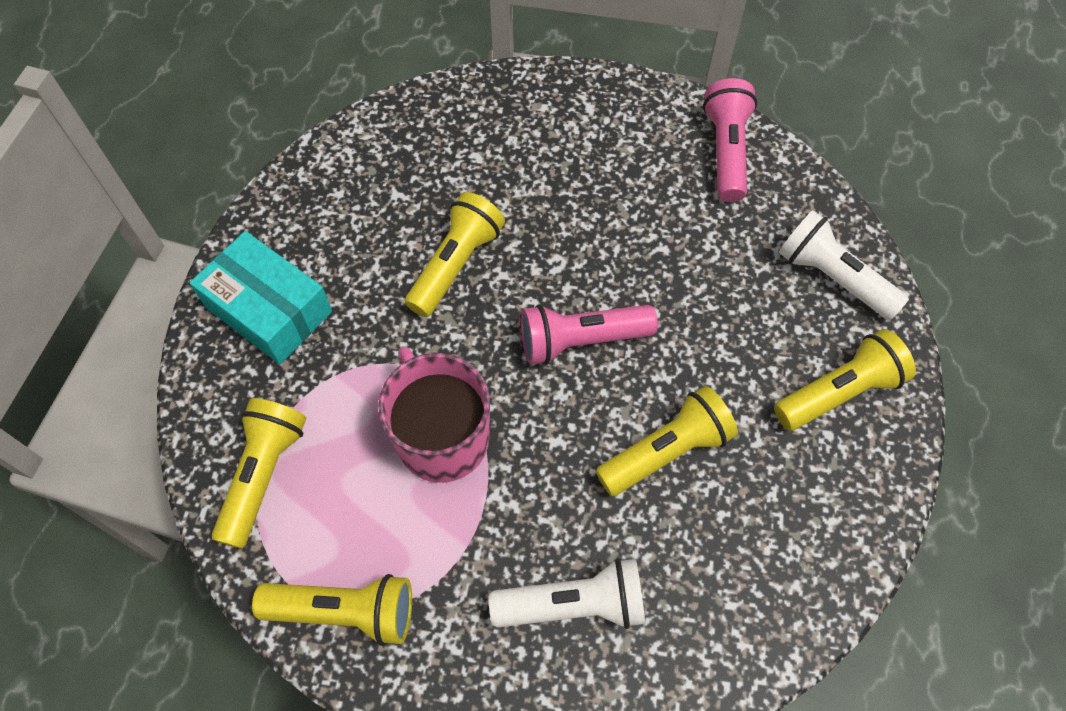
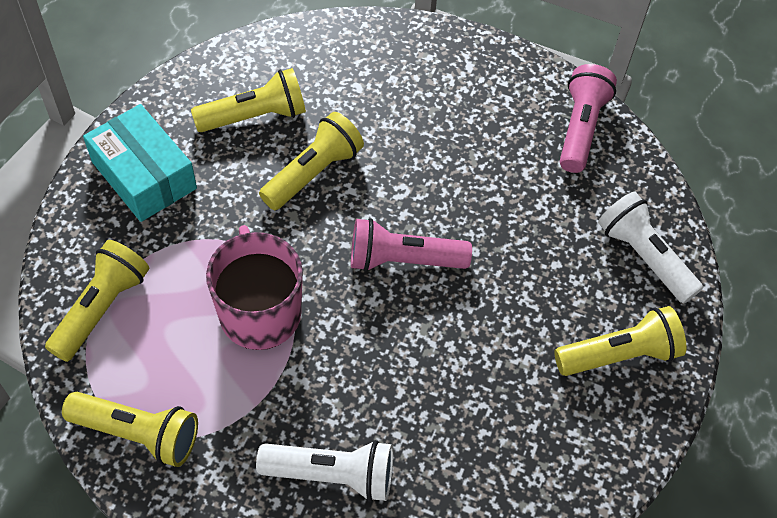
camera: 10 degrees right, 5 degrees down
yellow flashlight [596,386,738,496] -> yellow flashlight moved to [191,68,306,132]

